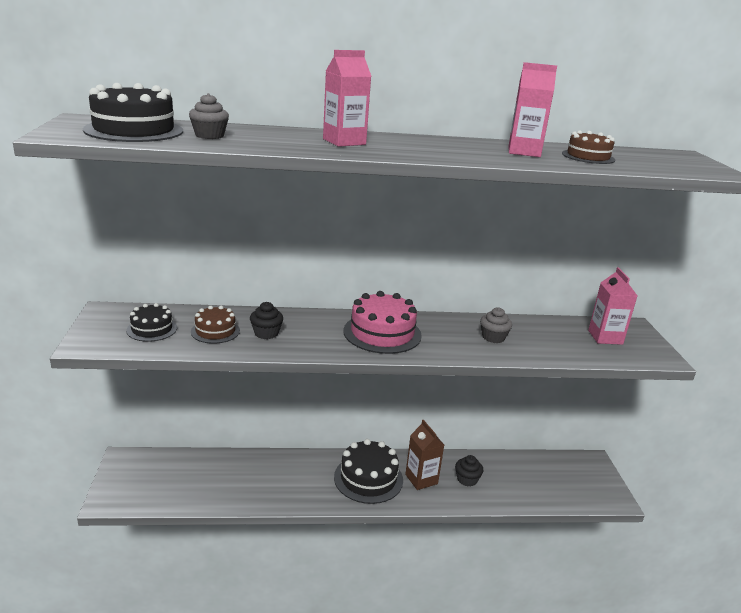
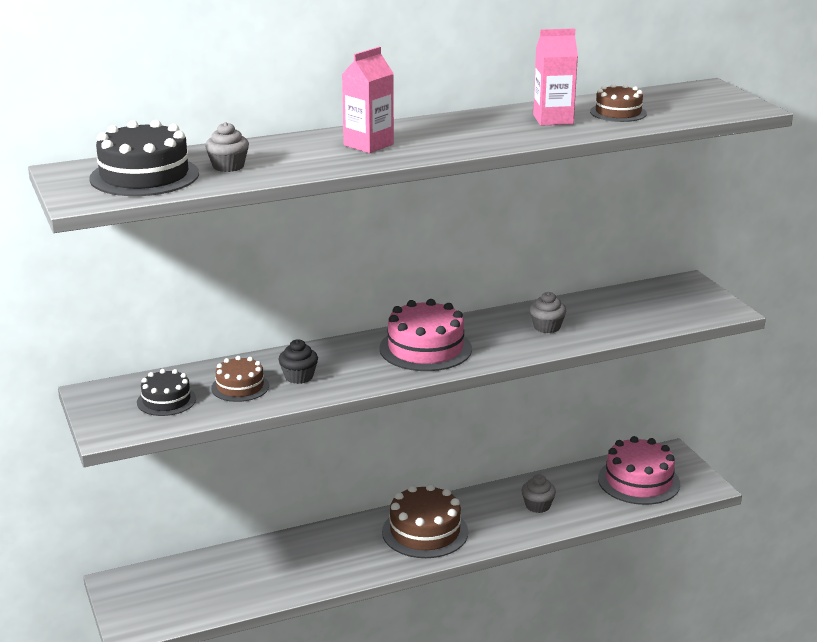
camera: 15 degrees left, 0 degrees up
black cake [334,439,403,504] -> brown cake [382,484,468,558]
brown carton [405,420,444,490] -> none
black cupcake [455,455,483,487] -> grey cupcake [522,475,556,513]
pink carton [588,267,637,345] -> none
none -> pink cake [598,436,680,505]

